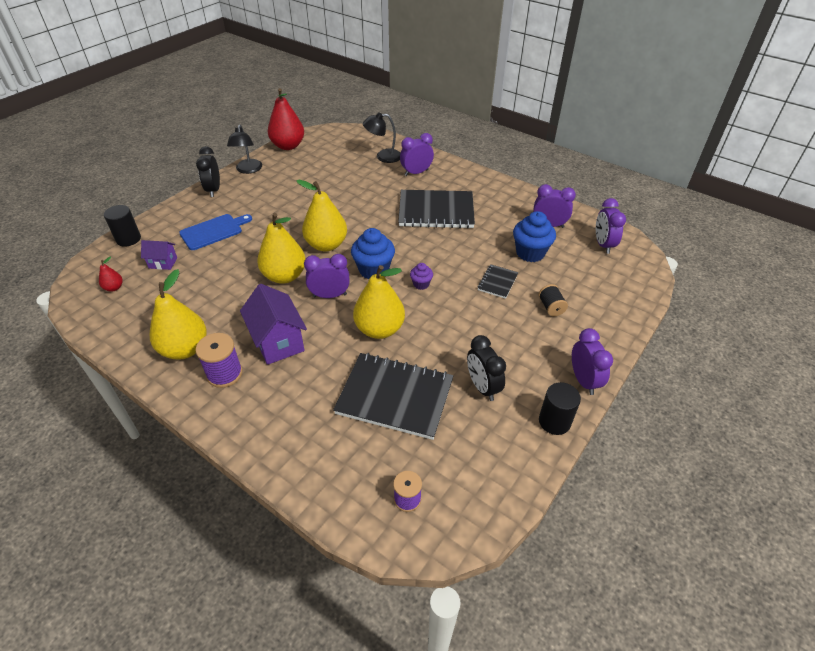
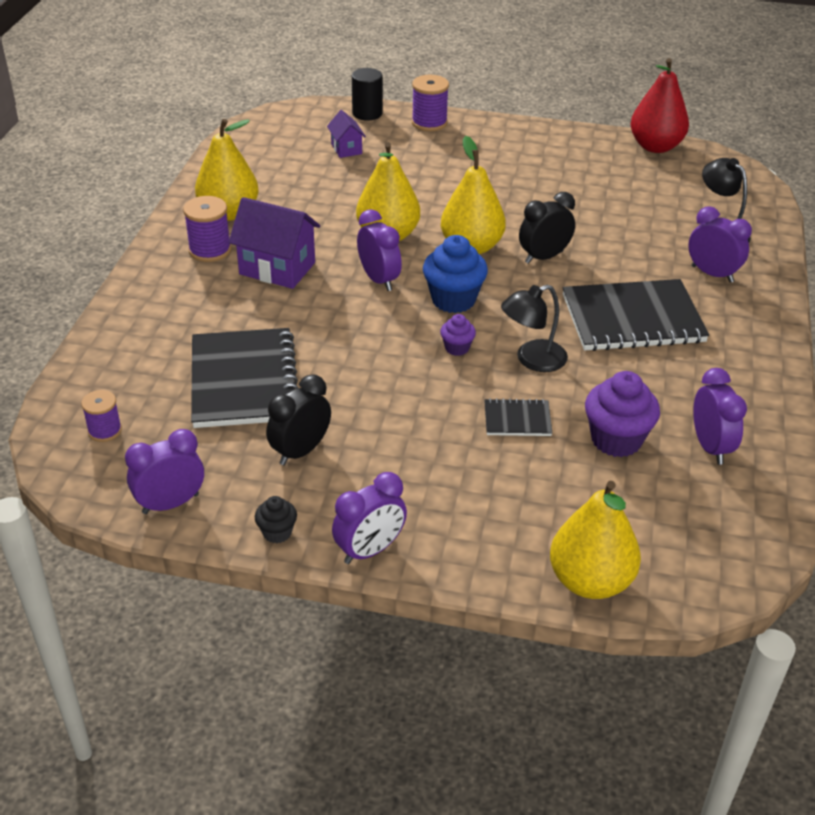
camera: 65 degrees right, 5 degrees down
red pear [99,257,123,292] -> none
blue cutting board [179,214,252,250] -> none
black clock [196,146,220,197] -> black clock moved to [519,192,575,264]
black lamp [227,124,262,174] -> black lamp moved to [501,285,568,372]
purple house [240,284,307,365] -> purple house turned 75 degrees clockwise [229,197,320,289]
yellow pear [353,265,405,339] -> yellow pear moved to [550,481,641,599]
black notebook [398,190,475,228] -> black notebook turned 75 degrees counterclockwise [563,279,709,351]
blue cupcake [513,211,556,262] -> purple cupcake [585,371,660,457]
black spool [538,284,568,316] -> none
black cylinder [539,382,581,435] -> black cupcake [255,496,297,543]
purple clock [596,198,626,254] -> purple clock moved to [125,429,204,514]
none -> purple spool [412,75,449,131]

